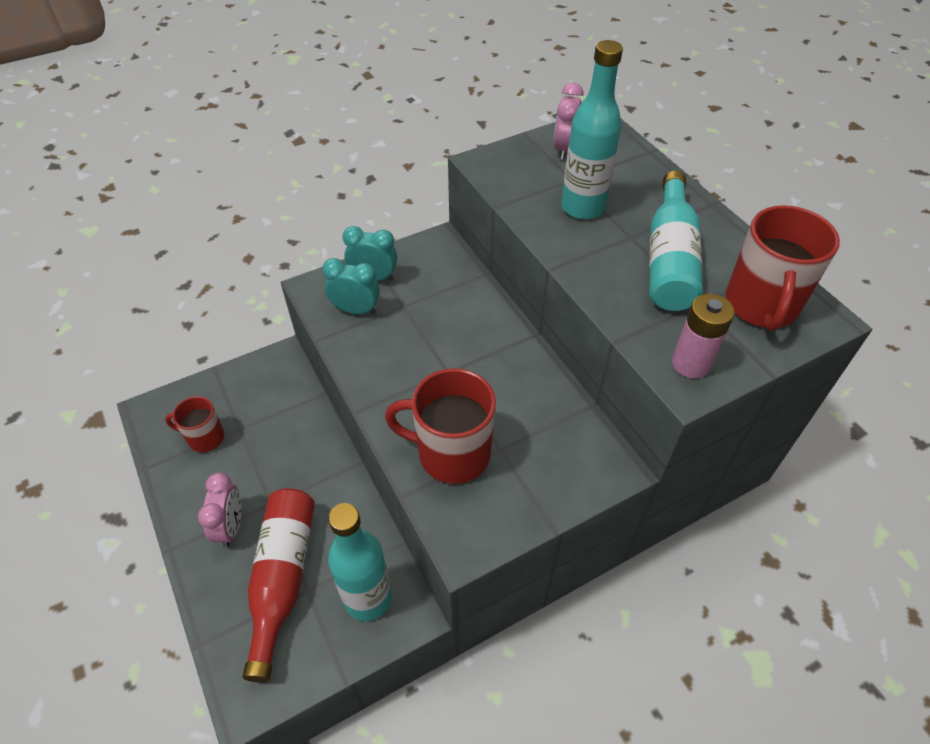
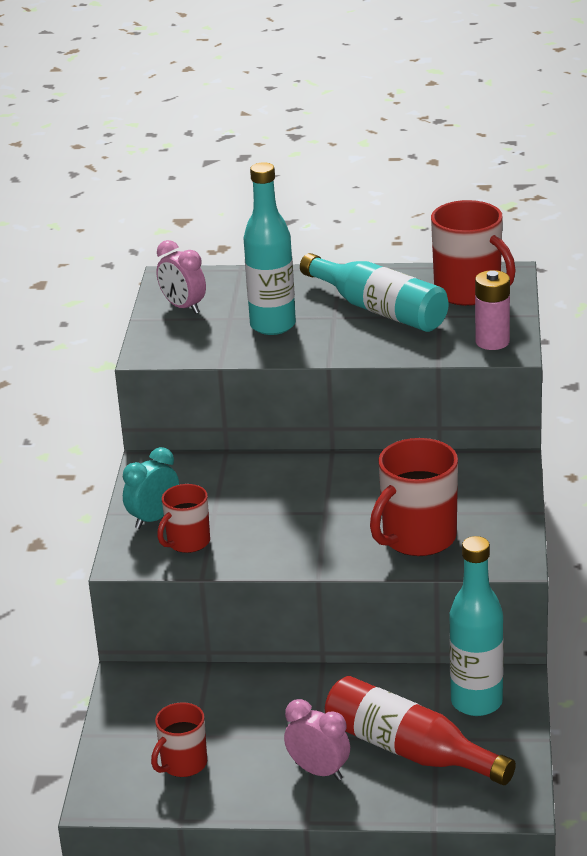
camera: 55 degrees left, 20 degrees down
turquoise clock [322,258,380,314] -> red mug [157,484,210,553]

